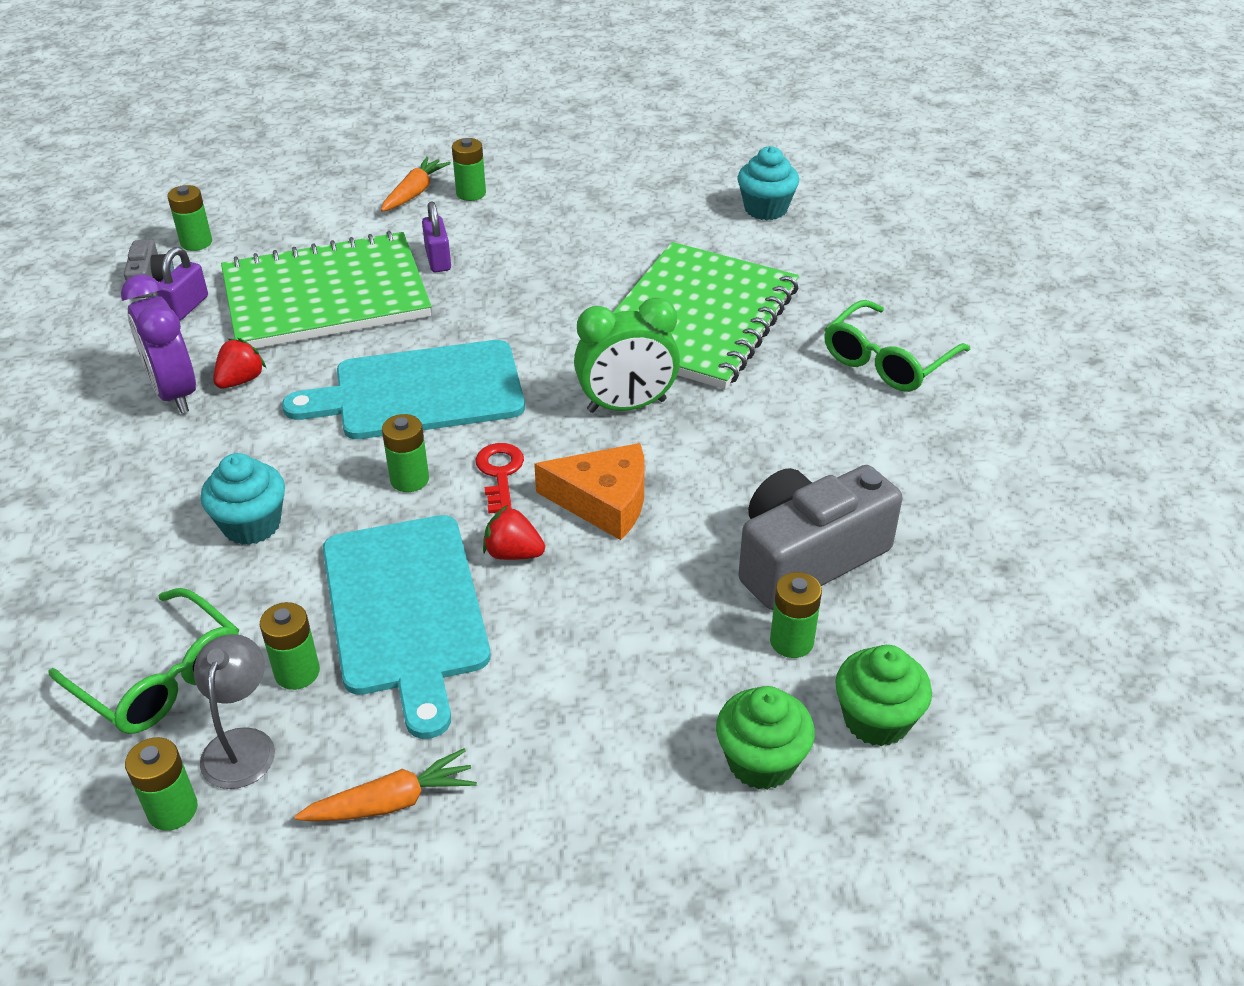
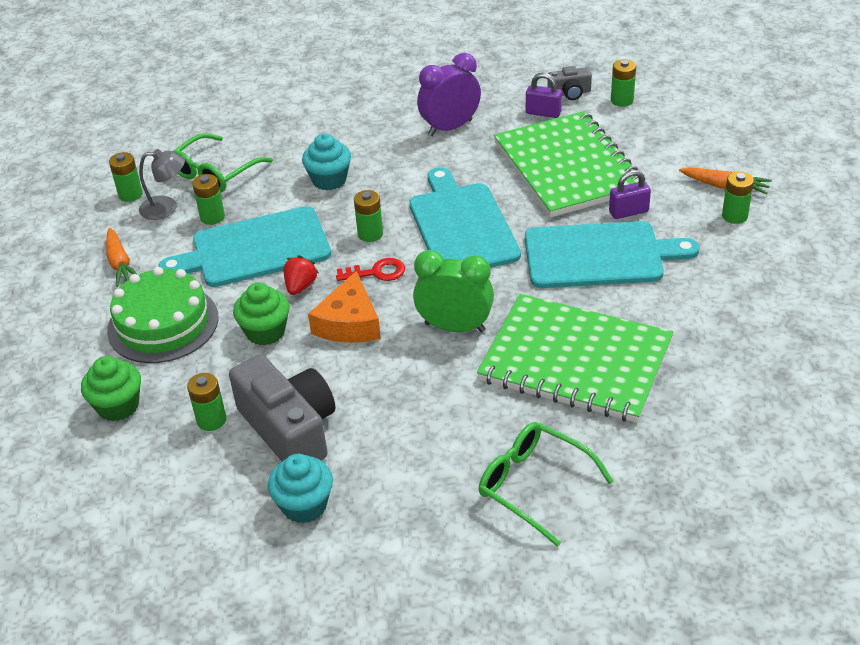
camera: 90 degrees right, 0 degrees up
red strawberry [213,338,266,388] -> none
green clock [574,297,680,413] -> green clock turned 120 degrees clockwise [413,250,494,332]
turquoise cupcake [738,146,799,220] -> turquoise cupcake moved to [268,454,333,523]
green cupcake [835,645,932,746] -> green cupcake moved to [233,283,290,345]
none -> green cake [107,267,219,363]
none -> turquoise cutting board [525,221,699,288]

